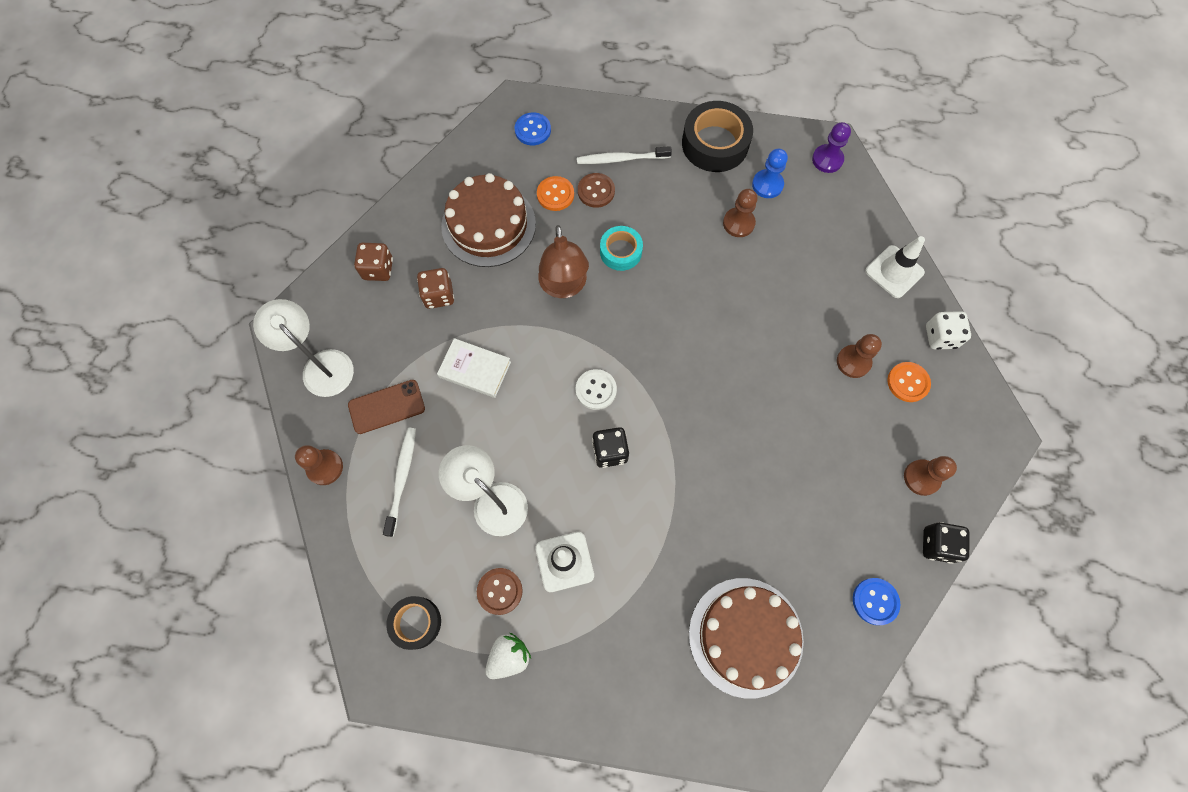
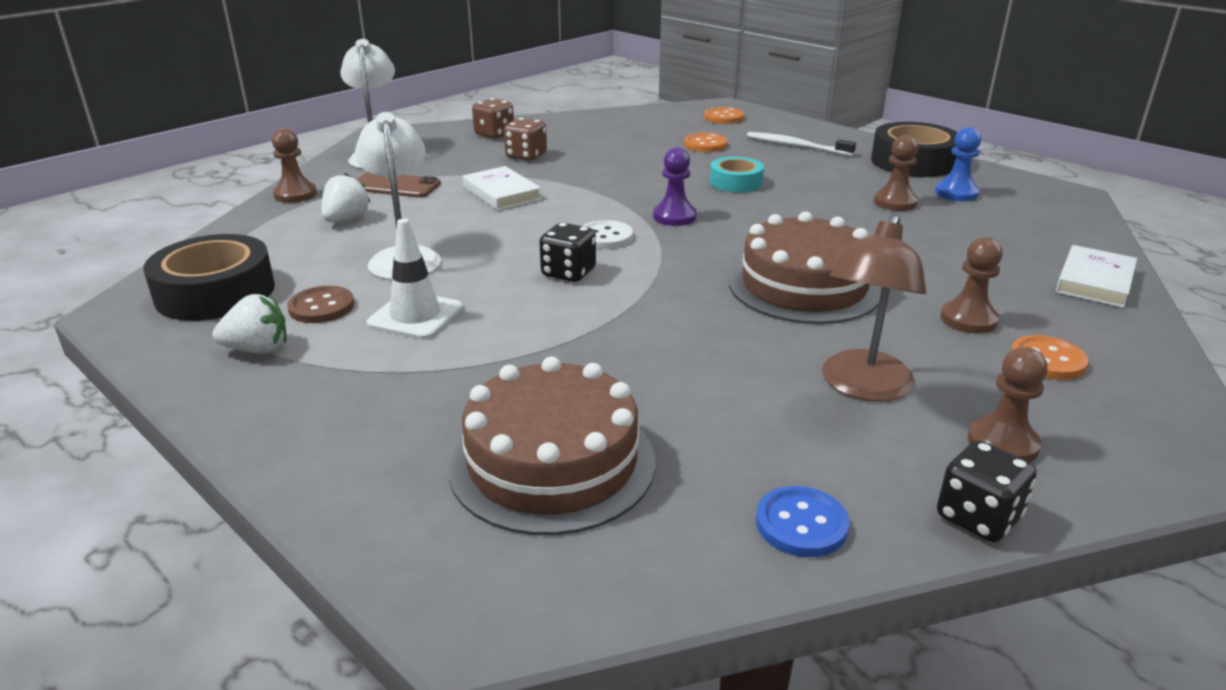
camera: 35 degrees right, 40 degrees down
white toothbrush [383,428,416,537] -> white strawberry [321,173,371,222]
black tape [386,596,441,650] -> black tape [143,234,275,321], size x1.67
brown cake [441,173,536,267] -> brown cake moved to [729,211,882,324]
blue button [515,113,551,145] -> orange button [704,107,744,124]
brown lamp [538,225,589,298] -> brown lamp moved to [822,214,926,401]
brown button [578,173,615,208] -> none
purple pawn [812,122,851,173] -> purple pawn moved to [653,147,697,226]
white traffic cone [865,236,925,298] -> white book [1055,245,1137,308]
white dice [926,311,971,350] -> none

